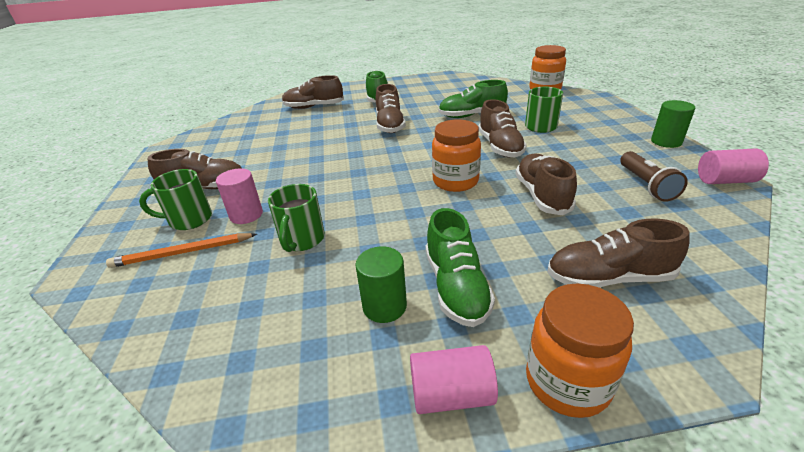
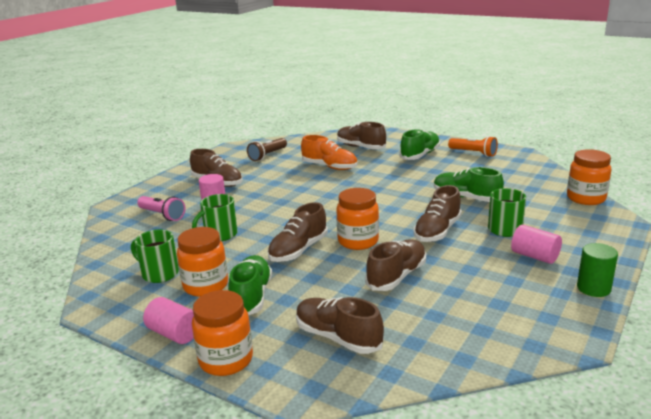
camera: 40 degrees right, 10 degrees down
orange pencil [106,233,257,268] -> pink flashlight [137,196,185,221]
green mug [139,169,212,230] -> green mug moved to [131,229,179,283]
green cylinder [356,247,407,323] -> orange jar [177,227,228,297]
brown shoe [376,84,406,133] -> brown shoe moved to [268,202,328,262]
green shoe [426,208,495,327] -> green shoe turned 150 degrees clockwise [228,255,272,315]
brown flashlight [620,151,688,202] -> brown flashlight moved to [247,138,287,161]
pink cylinder [698,149,769,184] -> pink cylinder moved to [511,225,562,264]
none -> orange shoe [301,135,358,170]
none -> orange flashlight [448,136,498,157]

